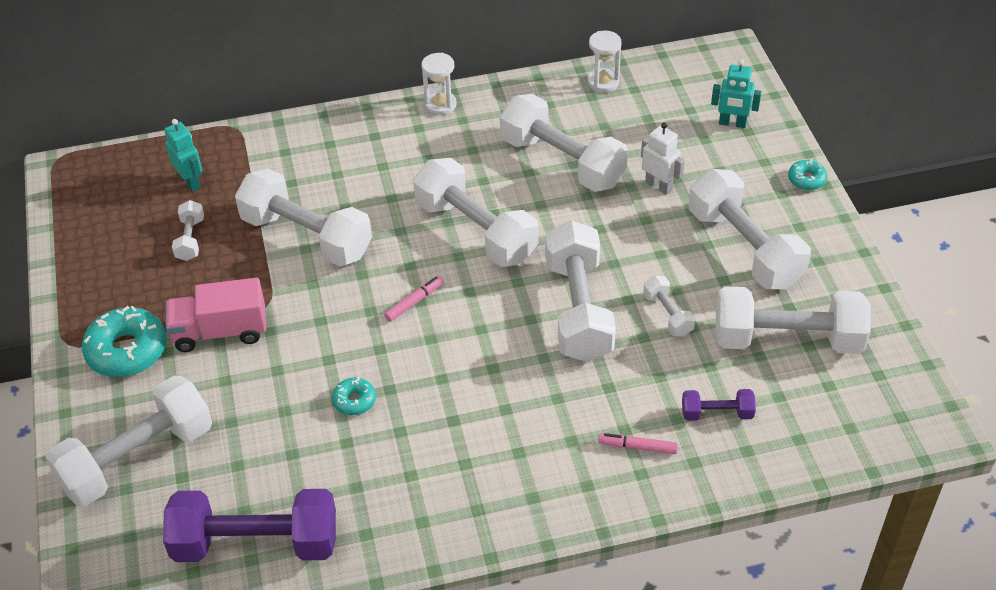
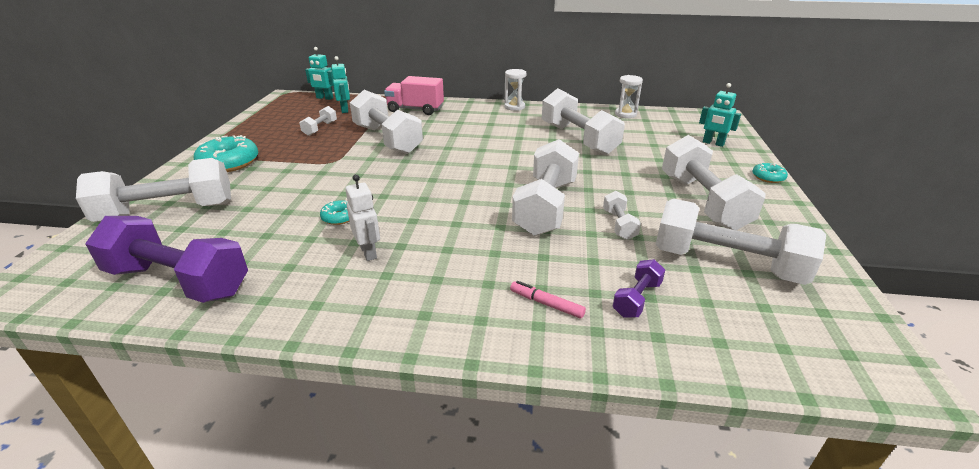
camera: 20 degrees right, 15 degrees down
pink truck [166,278,266,352] -> pink truck moved to [384,76,444,115]
pink marker [384,276,444,322] -> none
white dumbbell [413,158,538,267] -> none
white robot [641,122,685,195] -> white robot moved to [345,174,380,261]
purple dumbbell [682,389,756,421] -> purple dumbbell turned 75 degrees counterclockwise [613,259,665,318]
none -> turquoise robot [305,47,333,100]

